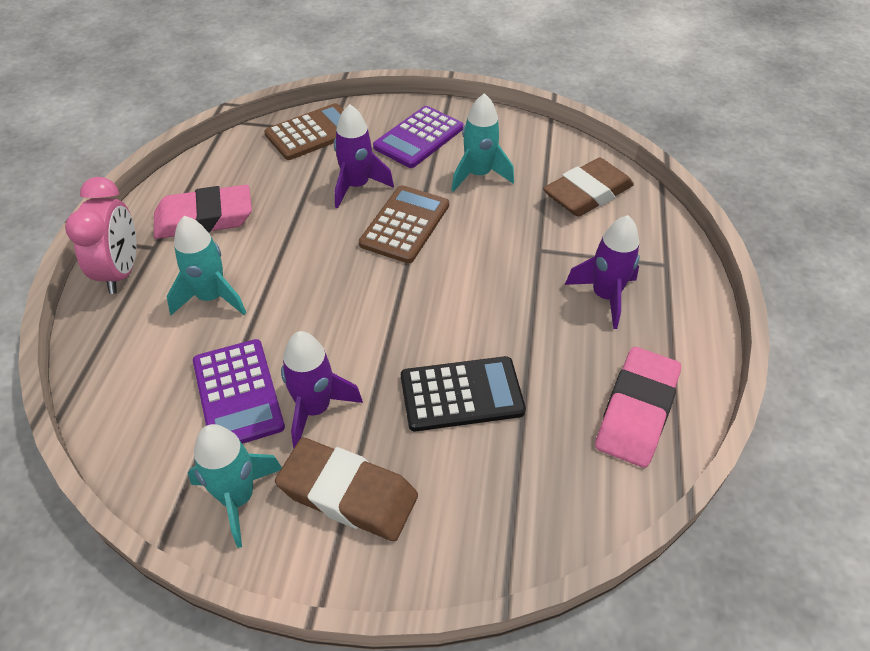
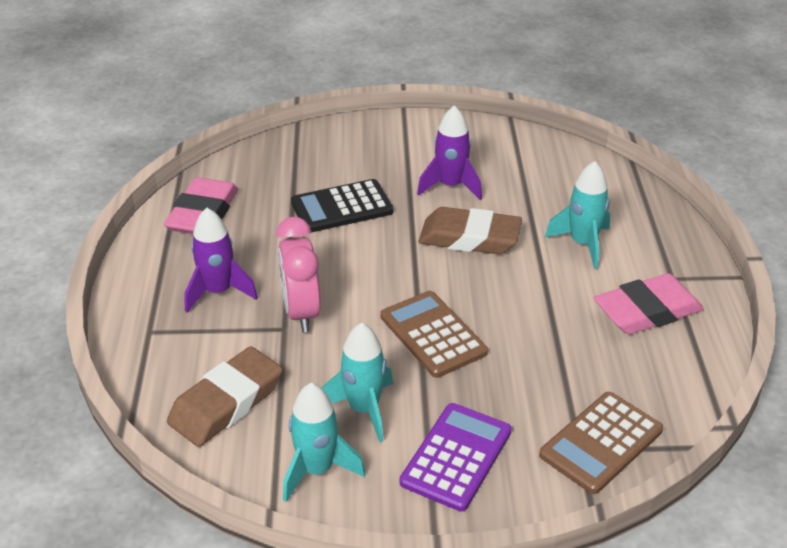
camera: 170 degrees right, 10 degrees down
pink clock [65,177,136,294] -> pink clock moved to [276,217,321,332]
turquoise rocket [188,424,282,548] -> turquoise rocket moved to [283,383,365,502]
purple calculator [193,339,285,444] -> none
brown eraser [275,438,418,541] -> brown eraser moved to [419,207,522,254]
purple rocket [334,104,394,208] -> none
brown calculator [359,185,449,263] -> brown calculator turned 135 degrees clockwise [380,291,488,378]

